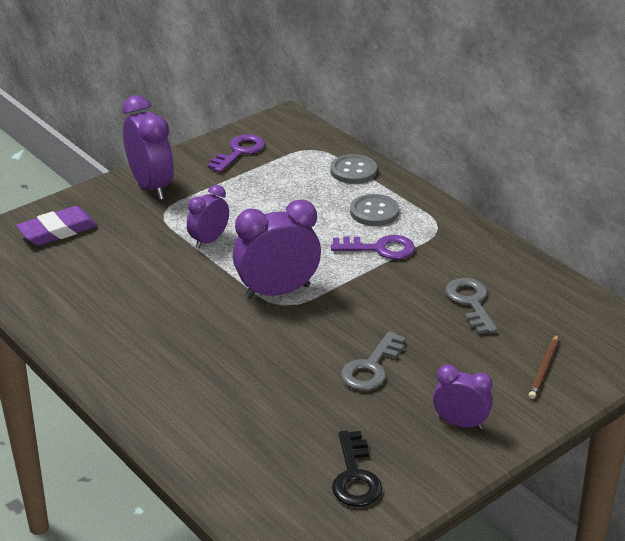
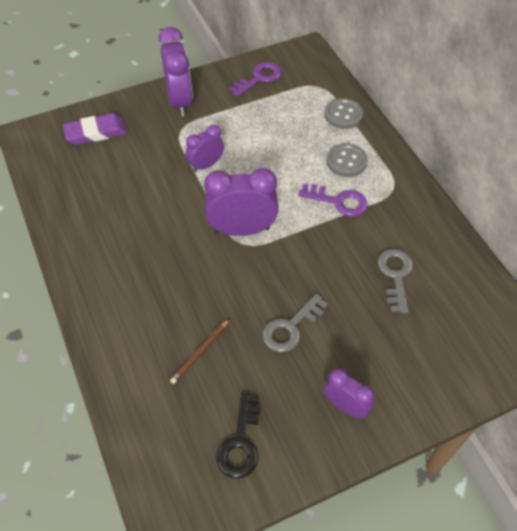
camera: 15 degrees right, 20 degrees up
brown pencil [529,334,558,399] -> brown pencil moved to [170,319,229,384]

